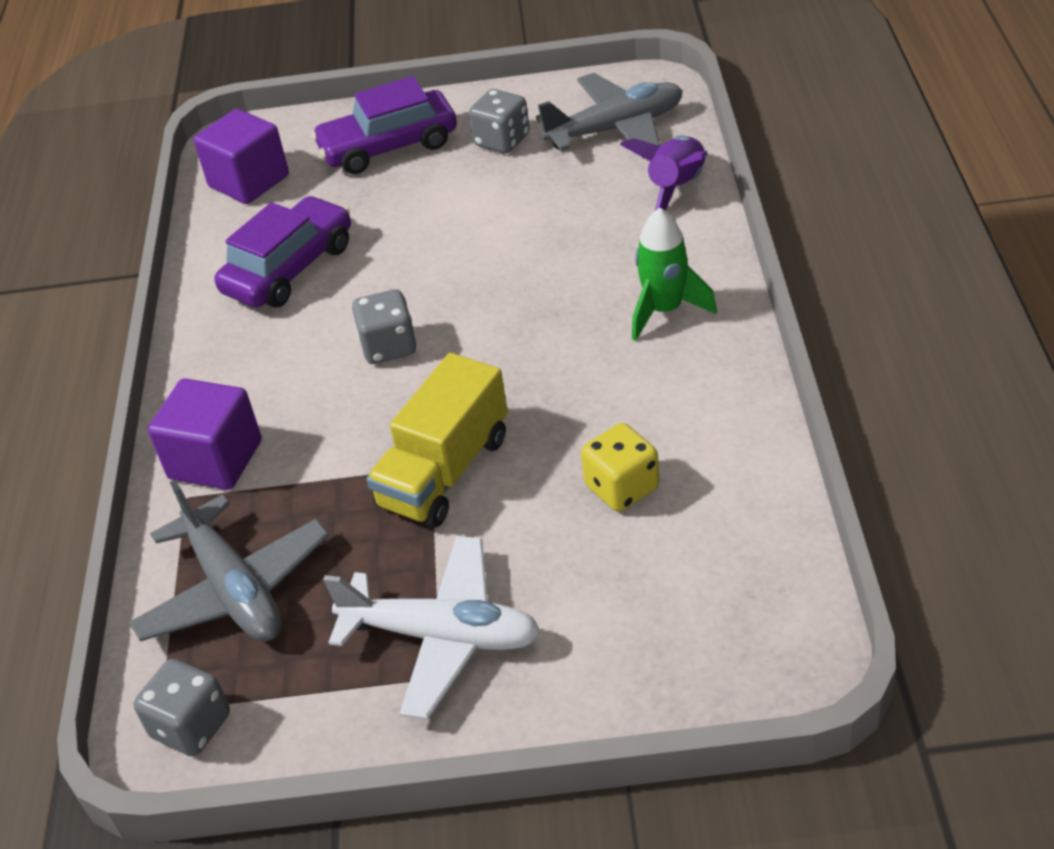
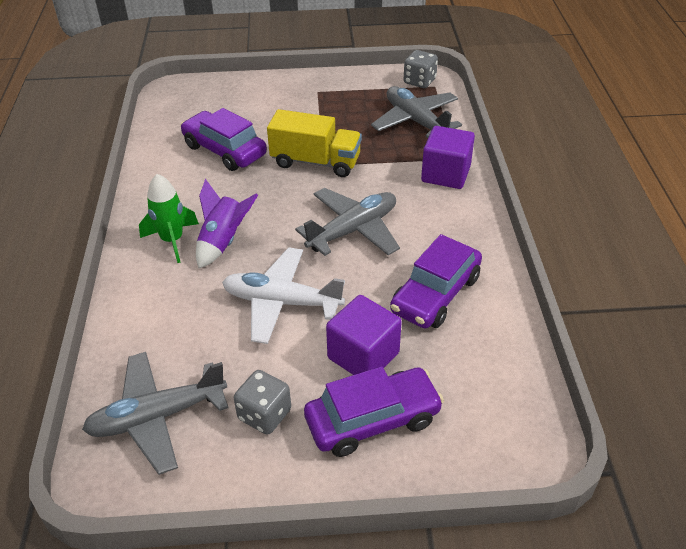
camera: 175 degrees right, 0 degrees up
purple cube [194,109,289,204] -> purple cube moved to [326,295,402,375]
white plane [323,536,541,720] -> white plane moved to [222,247,345,344]
grey dice [352,289,417,364] -> grey plane [295,188,400,256]
yellow truck [366,353,508,528] -> yellow truck turned 75 degrees clockwise [267,109,362,177]
yellow dice [581,423,660,512] -> purple car [180,108,267,171]
purple rocket [620,135,708,211] -> purple rocket moved to [196,179,258,268]

